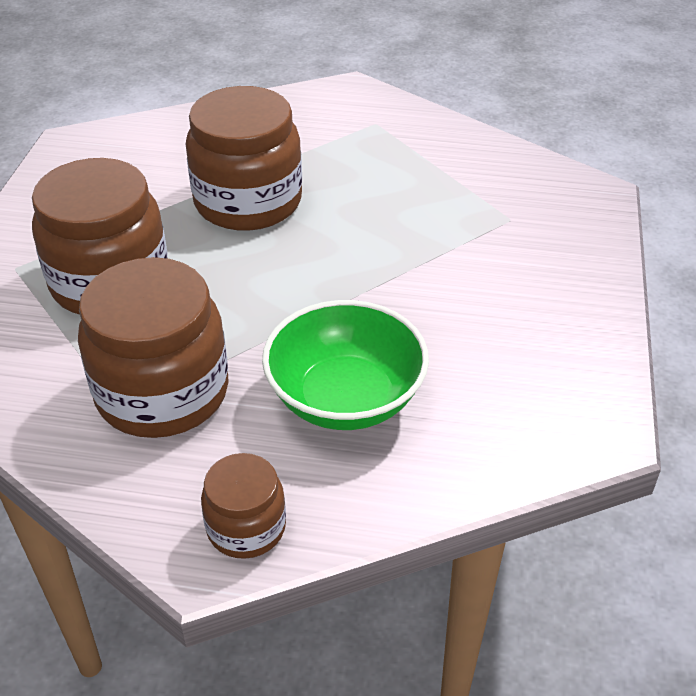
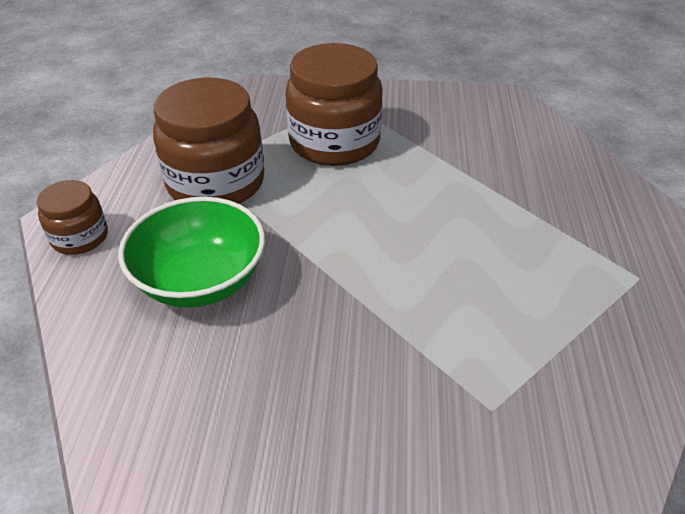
camera: 85 degrees right, 0 degrees up
brown jar [185,86,302,231] -> none

